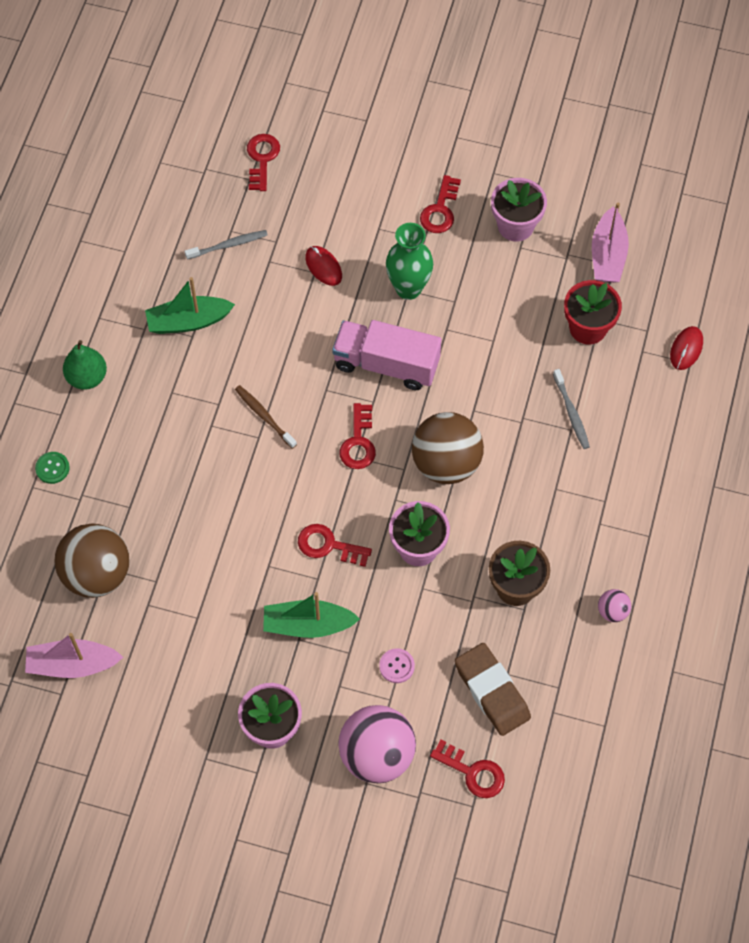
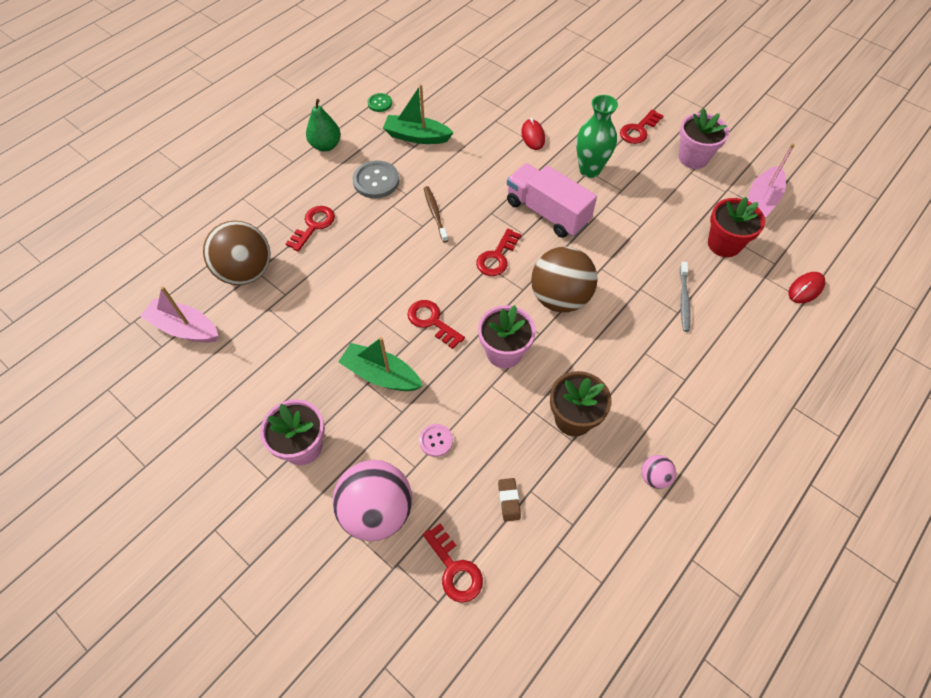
camera: 25 degrees right, 5 degrees down
green button [35,452,70,484] -> green button moved to [367,93,392,112]
grey toothbrush [185,230,268,260] -> none
red key [247,134,280,191] -> red key moved to [286,206,335,252]
brown eraser [455,643,531,736] -> brown eraser [498,478,521,522], size x0.46
none -> grey button [352,160,399,198]

